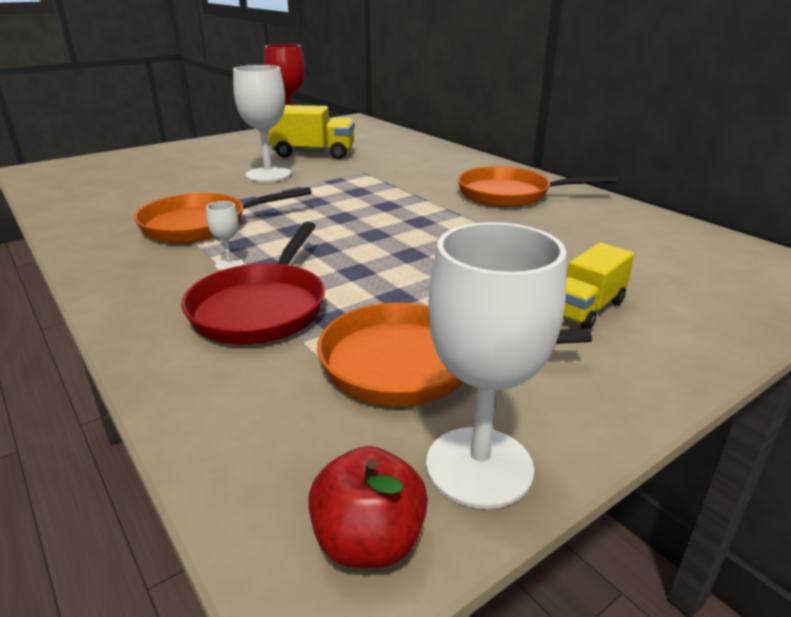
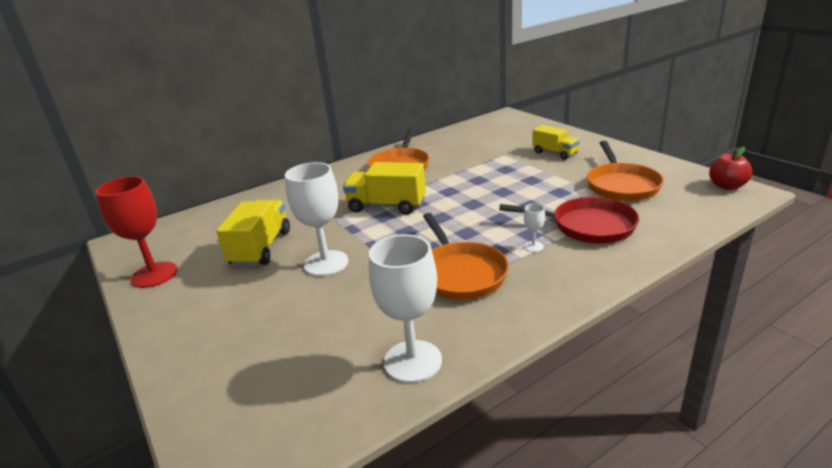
camera: 85 degrees left, 0 degrees up
white goblet [426,222,566,509] -> white goblet moved to [369,234,442,383]
none -> yellow truck [343,162,426,215]

